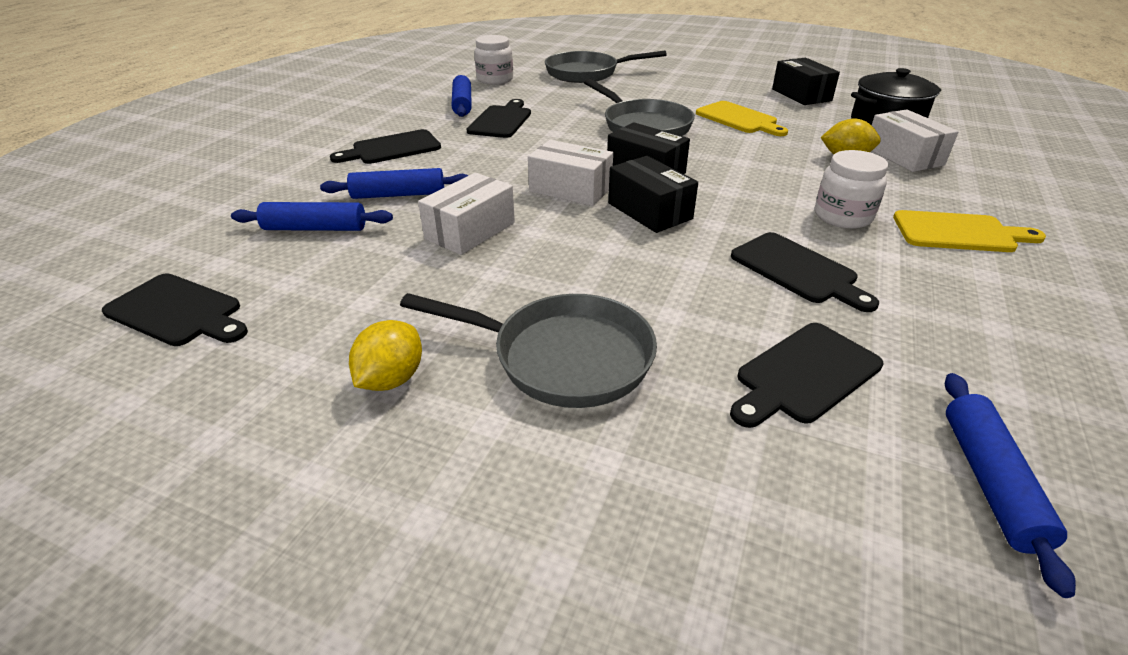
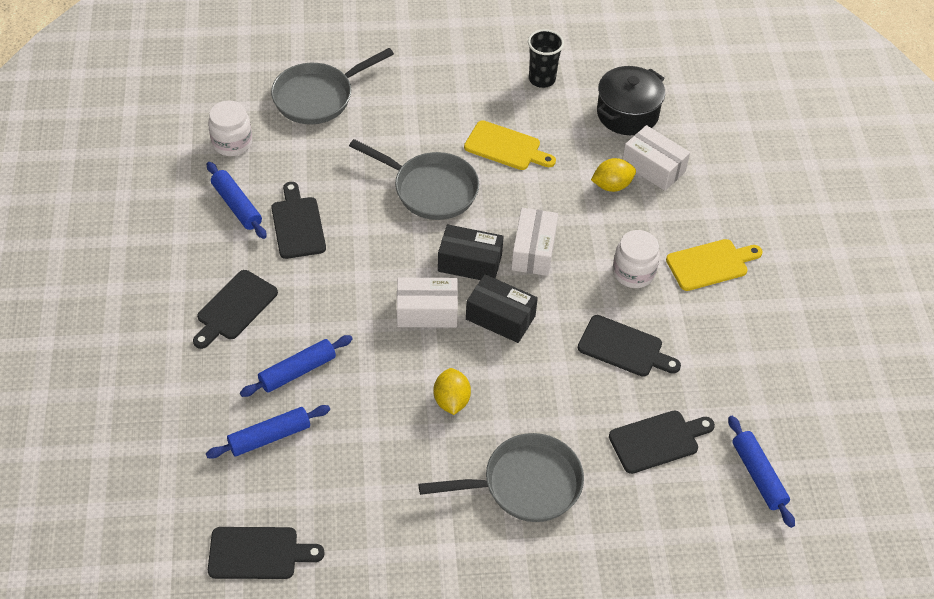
camera: 30 degrees left, 15 degrees up
yellow lemon [349,320,422,391] -> yellow lemon moved to [433,368,471,415]
white box [418,172,515,255] -> white box moved to [511,208,558,276]
black cutting board [730,323,884,428] -> black cutting board turned 135 degrees counterclockwise [609,410,715,474]
black box [772,58,840,105] -> black cup [528,29,564,88]

